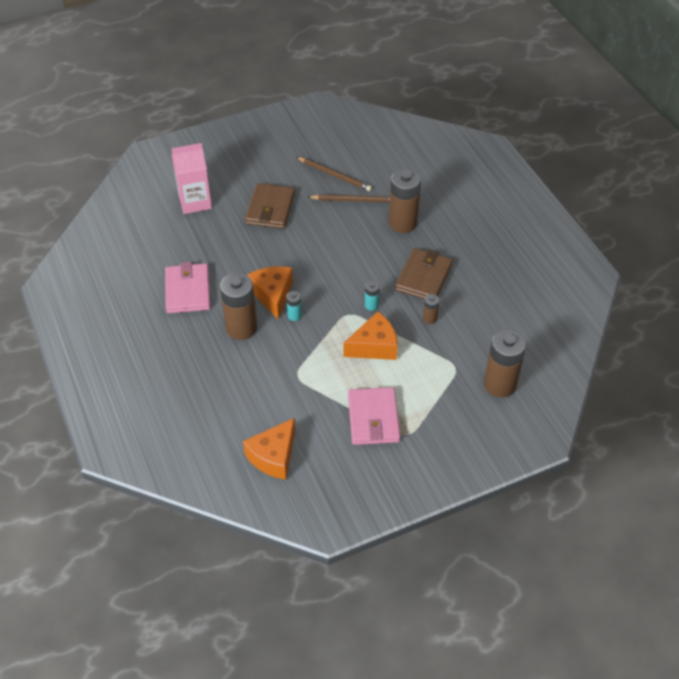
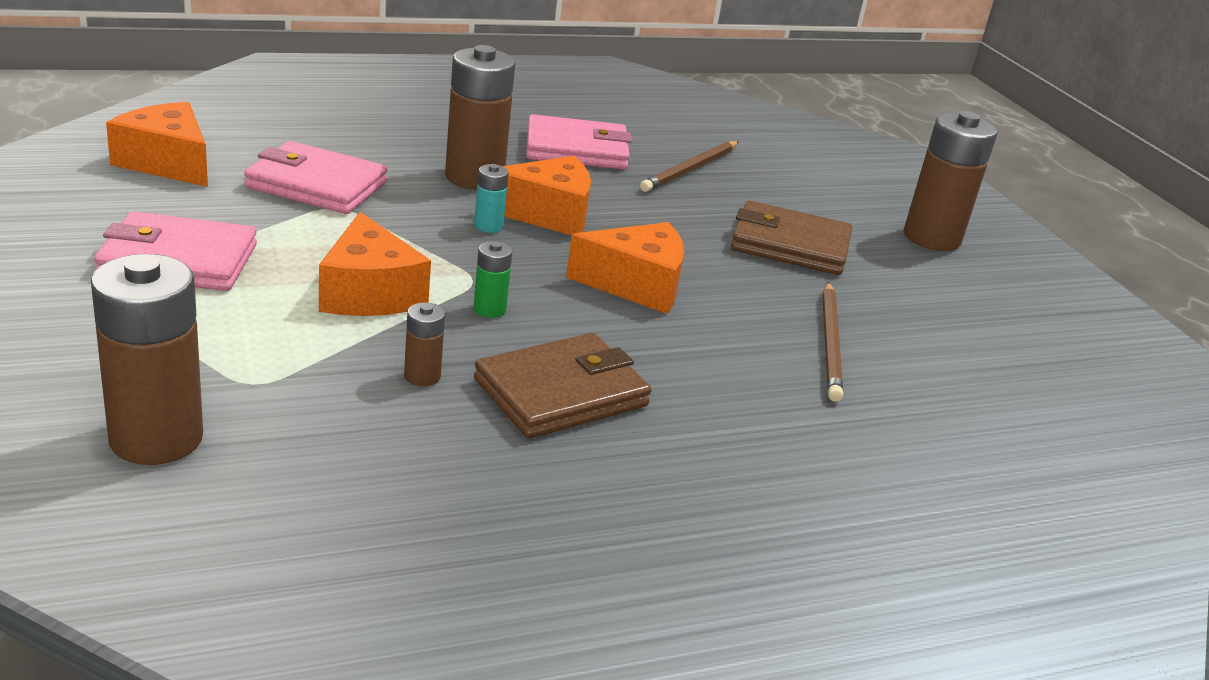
camera: 90 degrees right, 20 degrees down
pink carton [171,143,212,214] -> none
brown pencil [296,157,372,191] -> brown pencil moved to [640,141,738,192]
turquoise battery [365,281,380,311] -> green battery [474,241,512,318]
brown battery [389,168,421,233] -> brown battery moved to [904,111,997,251]
brown wallet [395,248,453,299] -> brown wallet turned 60 degrees counterclockwise [474,333,651,438]
none -> pink wallet [244,141,388,214]
none -> orange cheese [566,222,684,314]

